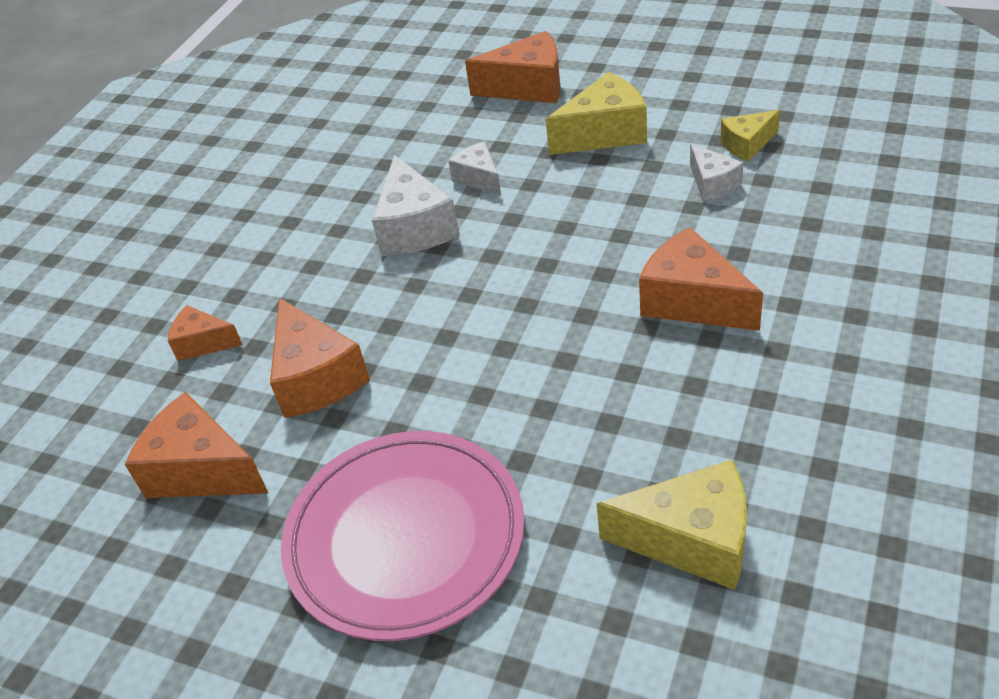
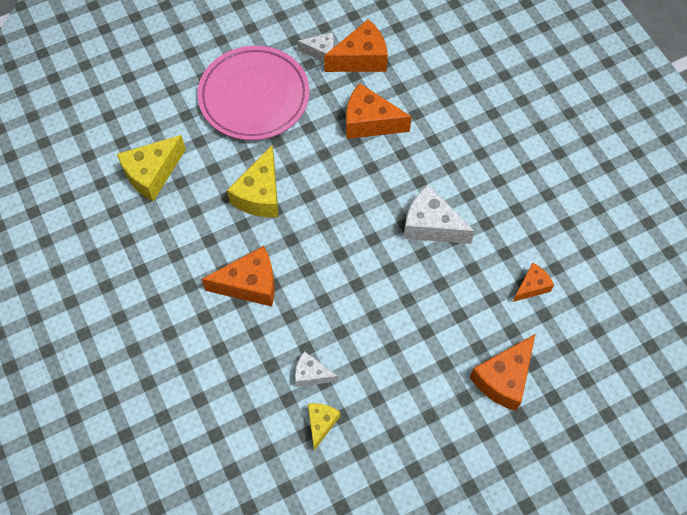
camera: 125 degrees right, 20 degrees up
orange cheese [168,305,243,361] -> orange cheese moved to [513,262,554,302]
white cheese [448,142,501,195] -> white cheese moved to [298,33,334,62]
yellow cheese [546,72,647,155] -> yellow cheese moved to [227,146,278,217]

